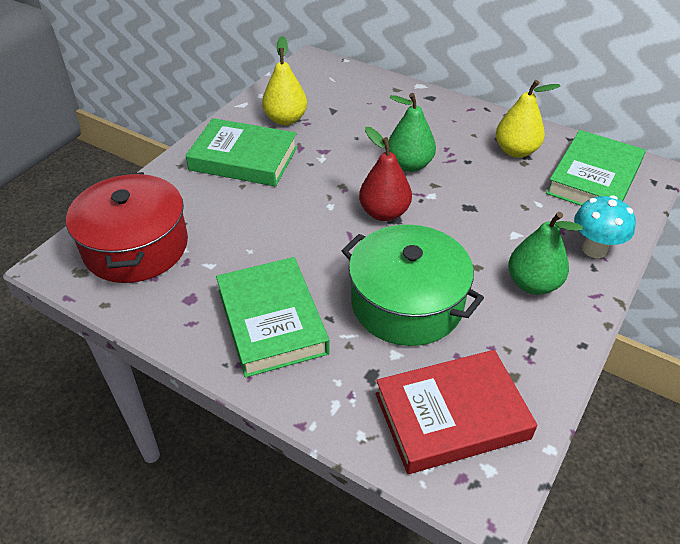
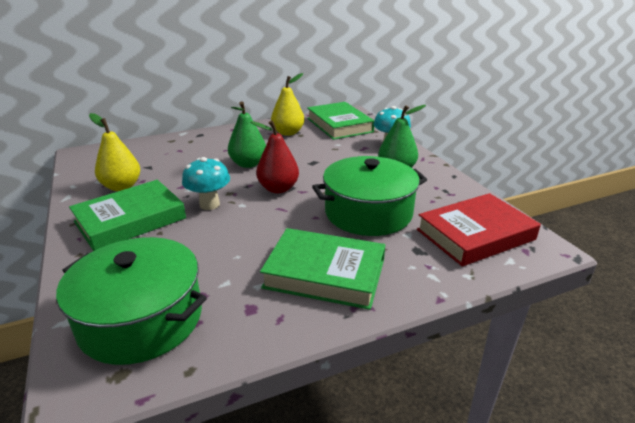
camera: 55 degrees left, 15 degrees down
red pot [66,172,188,283] -> green pot [56,237,207,365]
red book [376,350,537,474] -> red book turned 45 degrees clockwise [417,193,541,266]
none -> turquoise mushroom [182,157,230,210]

